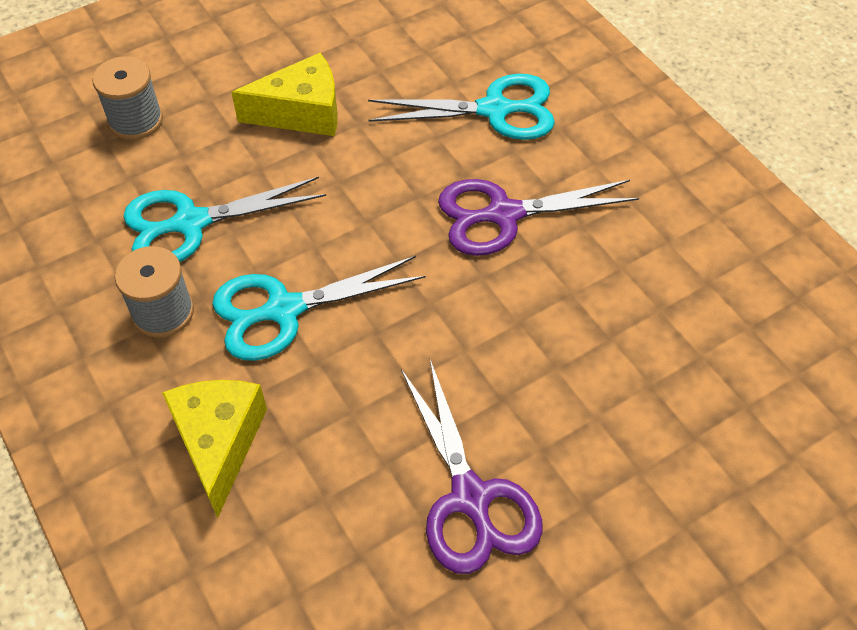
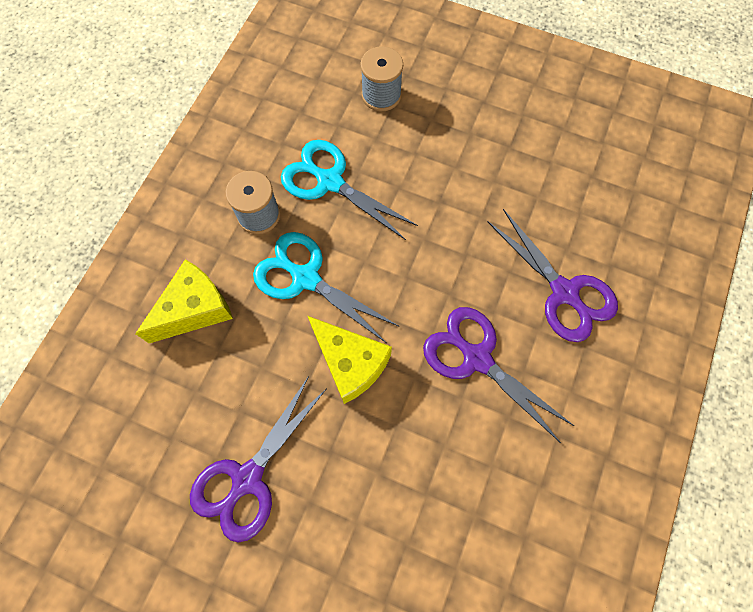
camera: 55 degrees right, 15 degrees up
yellow cheese [231,53,338,136] -> yellow cheese moved to [308,316,392,404]
turquoise scissors [368,74,555,140] -> purple scissors [487,209,618,342]

